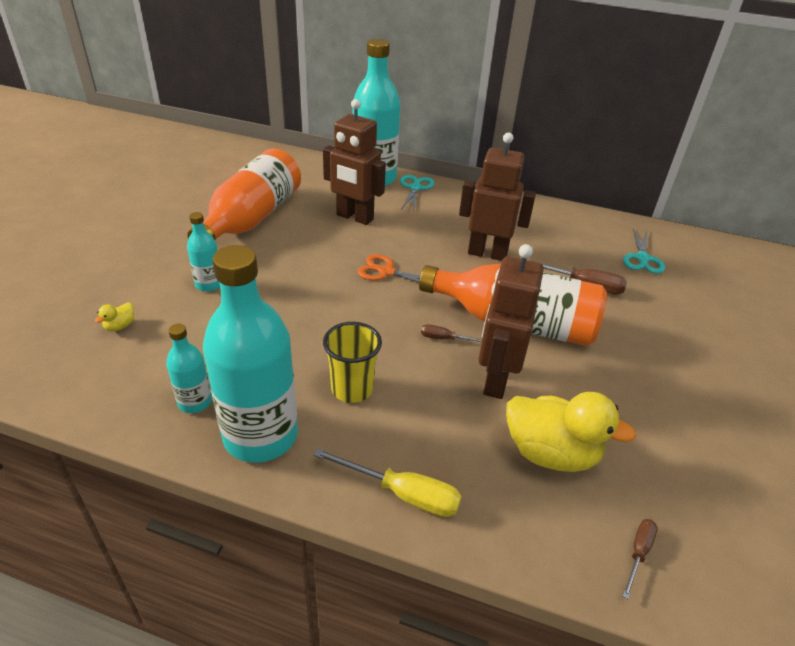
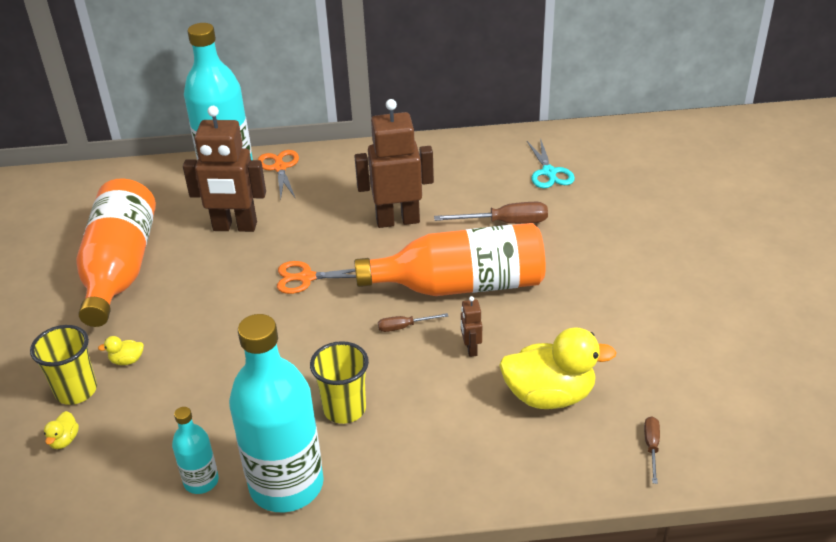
camera: 20 degrees left, 0 degrees up
turquoise bottle [187,212,220,292] -> yellow duck [98,336,144,365]
yellow screwdriver [313,448,462,517] -> none
turquoise scissors [400,175,435,212] -> orange scissors [258,150,299,199]
brown robot [478,244,544,399] -> brown robot [461,296,482,357], size x0.44
none -> yellow cup [30,325,97,405]

